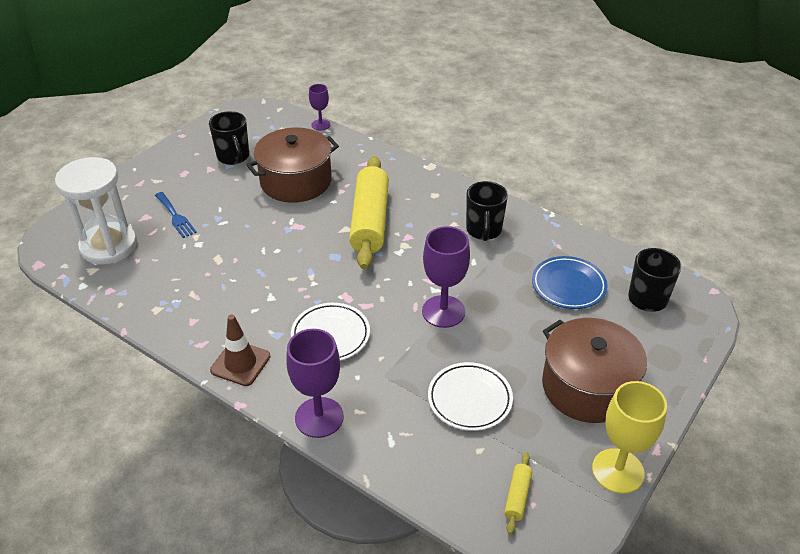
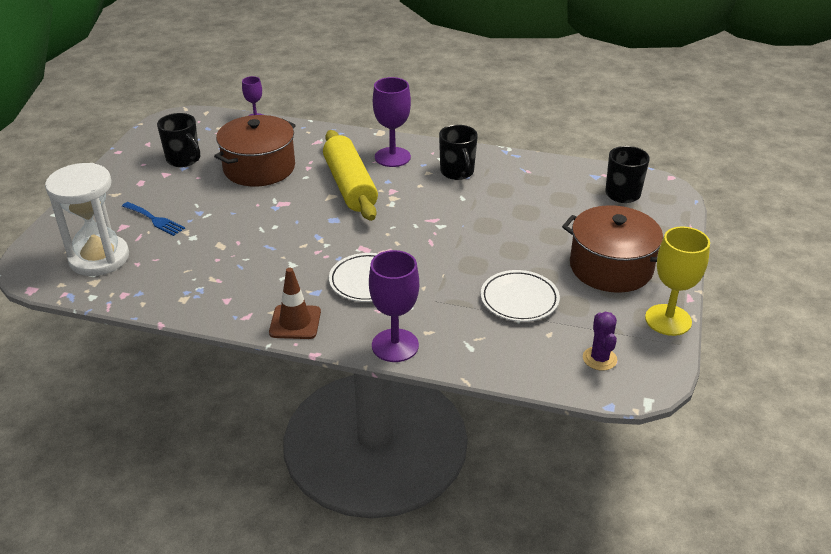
camera: 20 degrees left, 5 degrees down
purple goblet [422,226,470,328] -> purple goblet moved to [373,77,411,167]
yellow rolling pin [504,452,532,534] -> purple cactus [583,312,617,371]
blue plate [532,256,607,309] -> none

